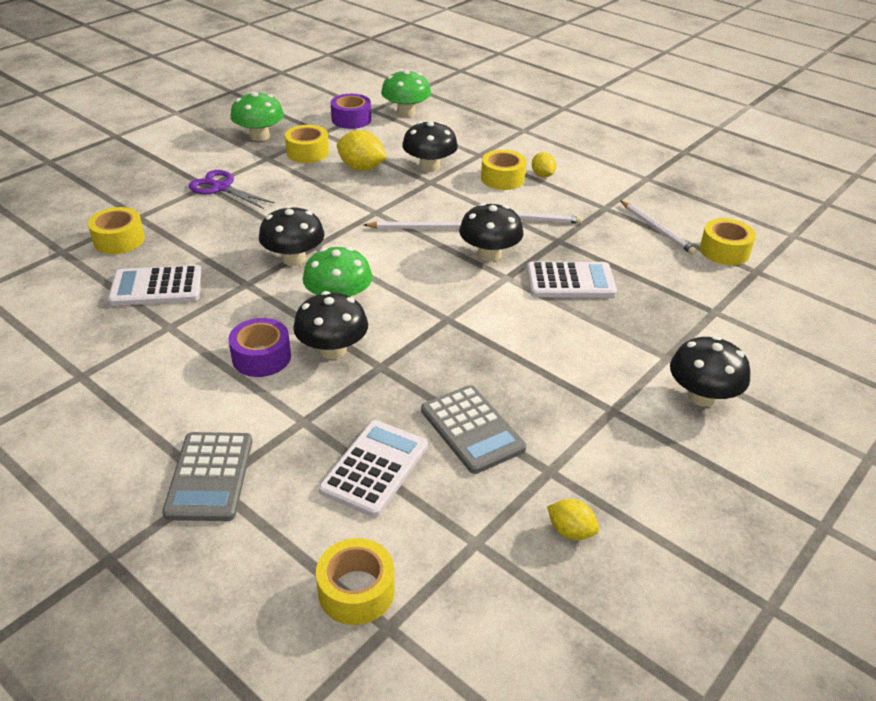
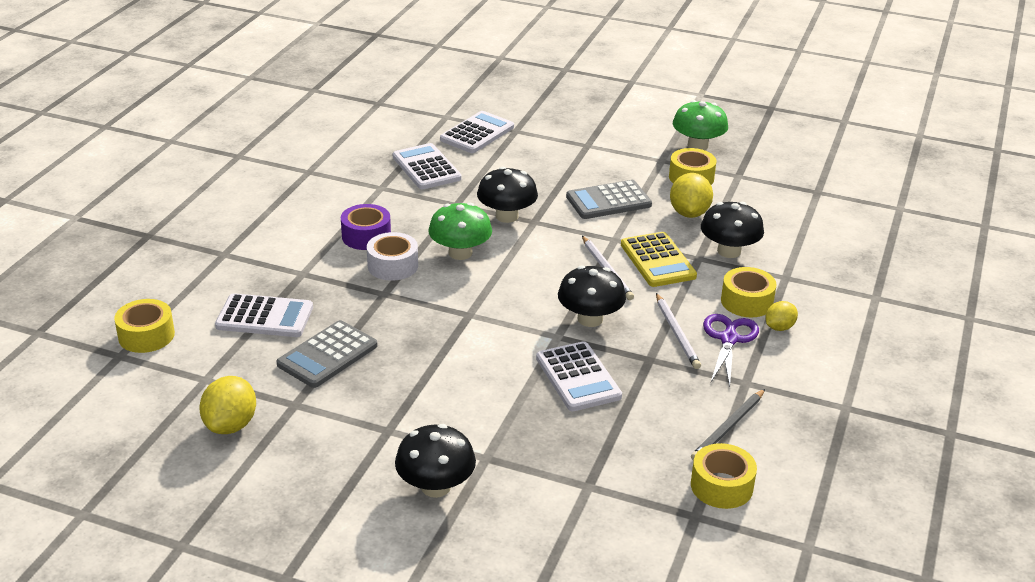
camera: 70 degrees right, 5 degrees down
yellow tape [88,207,145,254] -> white calculator [440,111,514,153]
grey calculator [162,432,252,521] -> grey calculator moved to [566,180,652,219]
purple scissors [189,170,275,209] -> purple scissors moved to [703,314,759,386]
black mushroom [293,291,368,359] -> white tape [367,232,418,281]
purple tape [331,94,371,129] -> none
green mushroom [381,70,431,117] -> none
yellow lemon [547,499,599,540] -> yellow lemon [199,376,256,434], size x1.65
white pencil [620,200,697,255] -> grey pencil [691,389,765,461]
none -> yellow calculator [621,232,697,287]

